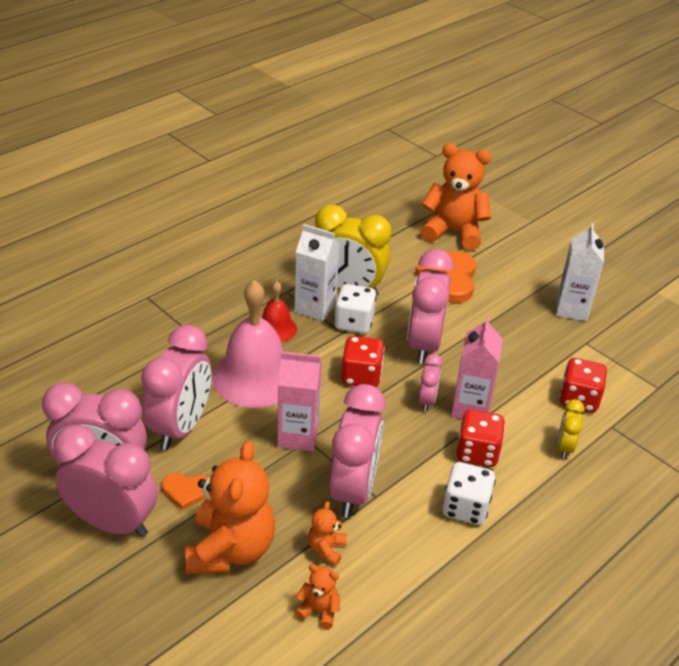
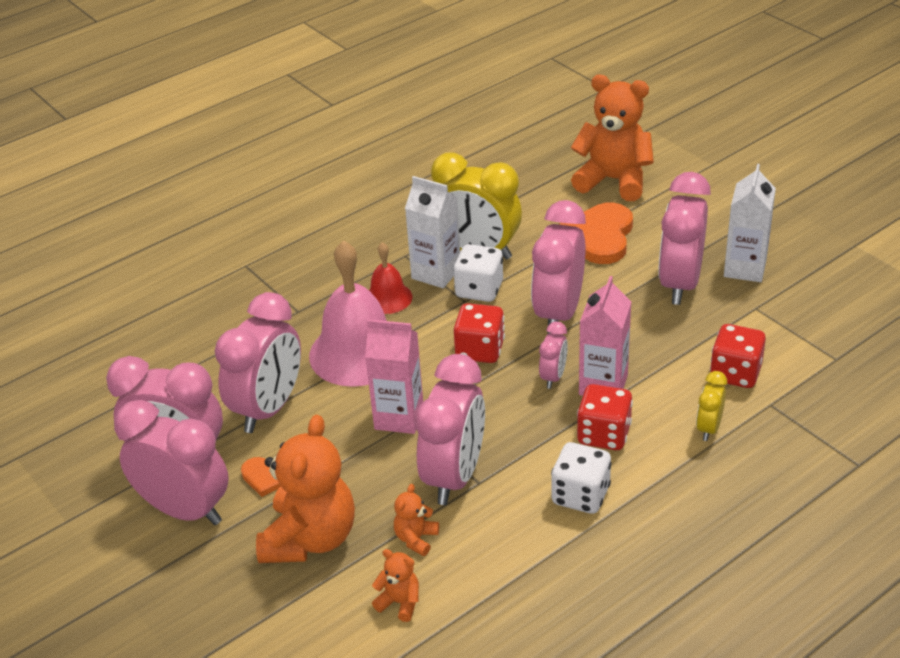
camera: 10 degrees right, 0 degrees up
none -> pink clock [658,172,711,305]

